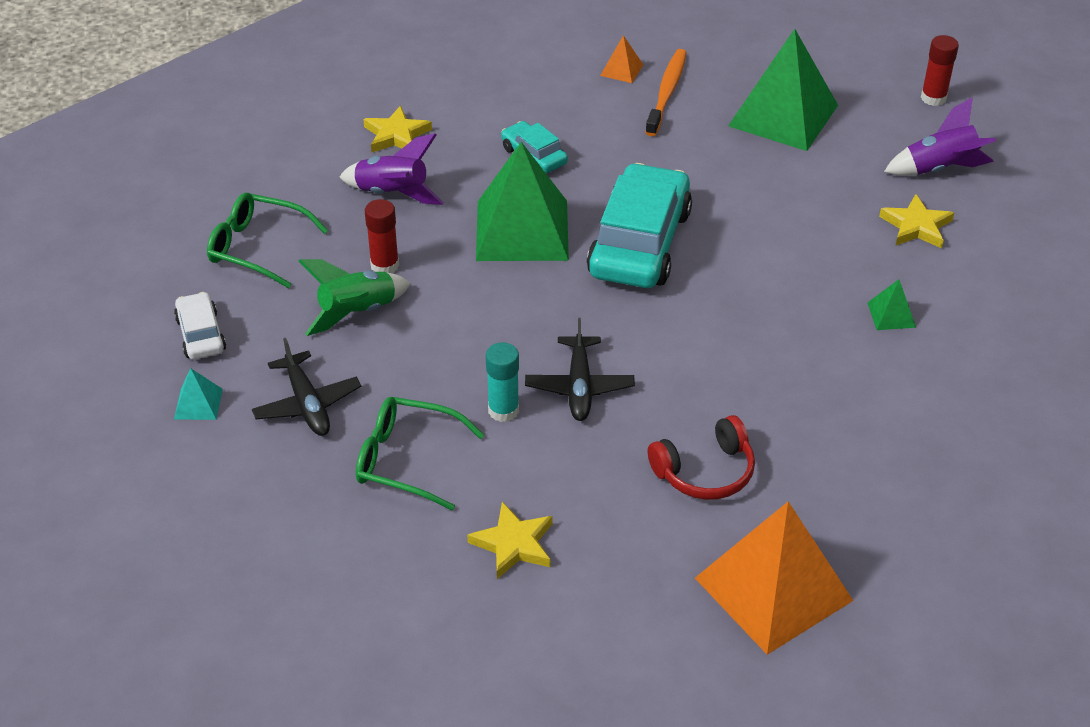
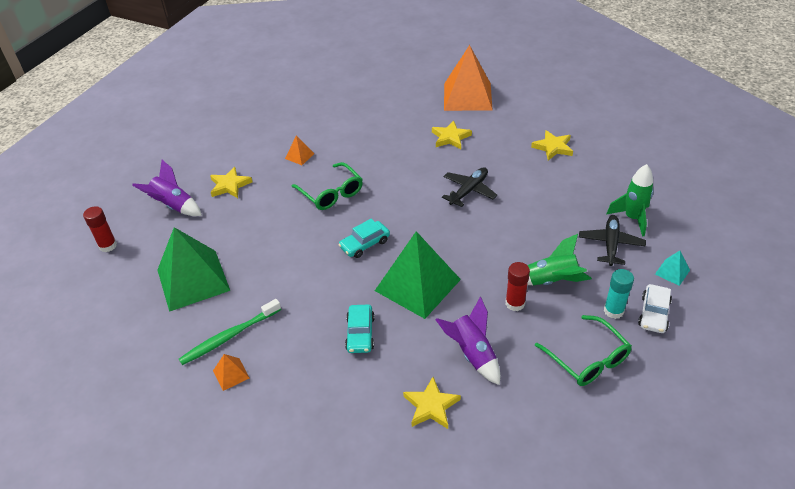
camera: 140 degrees left, 0 degrees up
green glasses [356,397,484,511] -> green glasses moved to [292,162,363,210]
turquoise glue stick [486,342,519,422] -> turquoise glue stick moved to [604,269,634,319]
turquoise car [587,163,692,288] -> turquoise car [338,219,390,258], size x0.49
orange toothbrush [645,49,687,136] -> green toothbrush [179,299,281,365]
red headphones [648,415,755,500] -> yellow star [432,120,472,149]
green pyramid [868,279,916,330] -> orange pyramid [285,135,315,165]
none -> green rocket [606,164,654,237]

